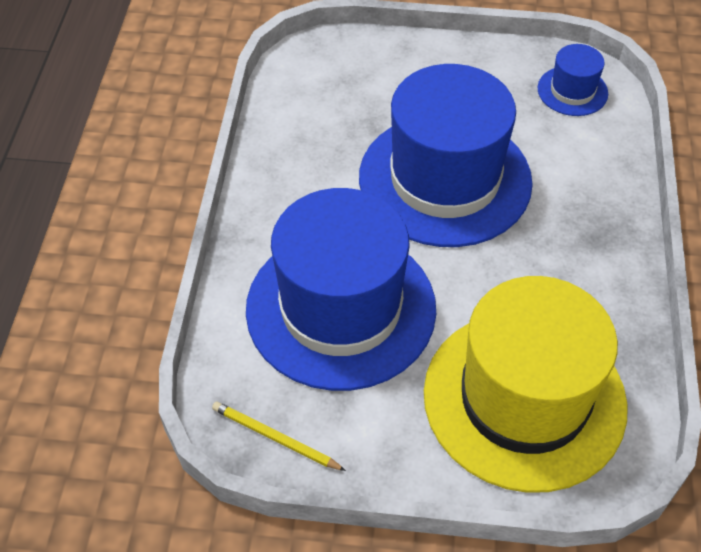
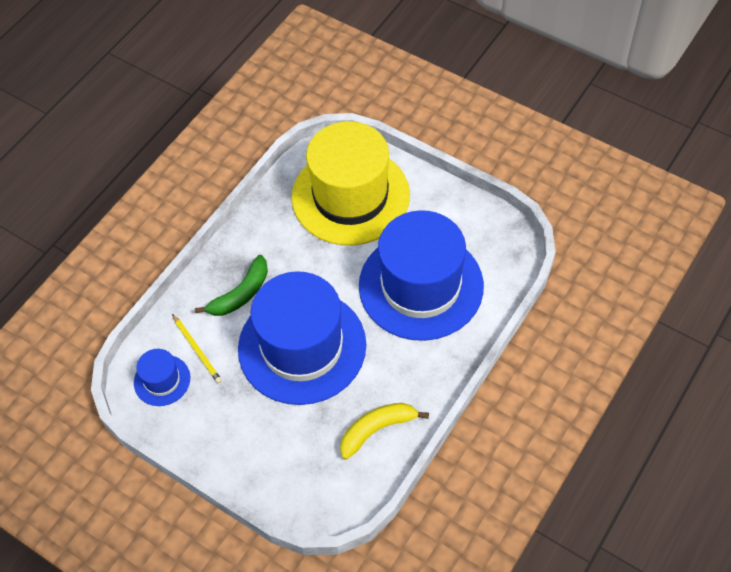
camera: 150 degrees left, 5 degrees up
yellow pencil [212,402,346,471] -> yellow pencil moved to [172,314,222,383]
none -> green banana [195,255,268,316]
none -> yellow banana [340,403,429,460]

